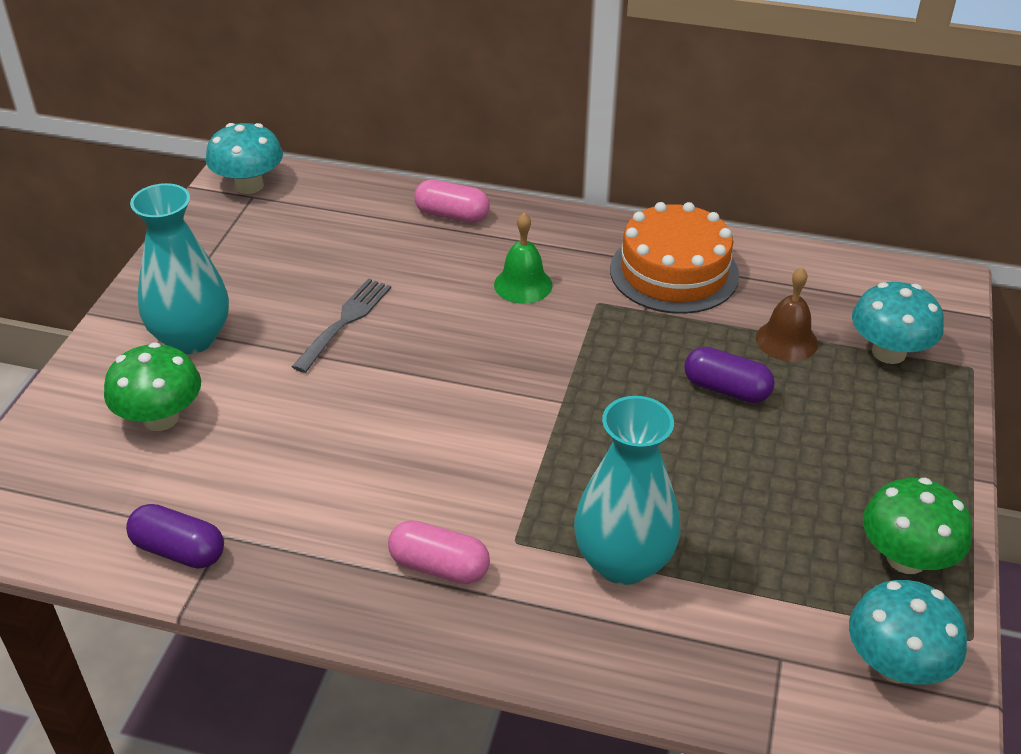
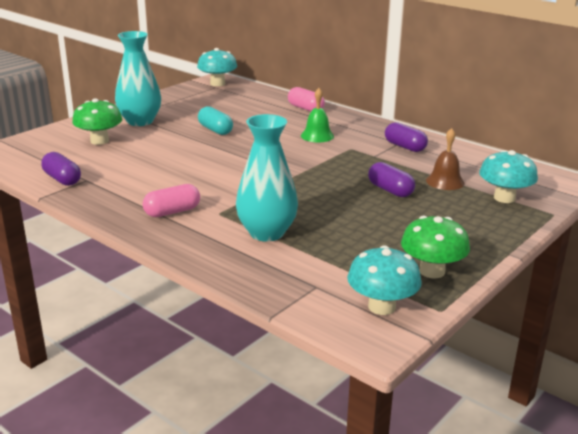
camera: 25 degrees right, 15 degrees down
grey fork [292,278,391,373] -> turquoise capsule [198,106,233,135]
pink capsule [388,520,490,584] -> pink capsule turned 75 degrees counterclockwise [143,184,200,217]
orange cake [610,202,739,314] -> purple capsule [385,122,428,152]

